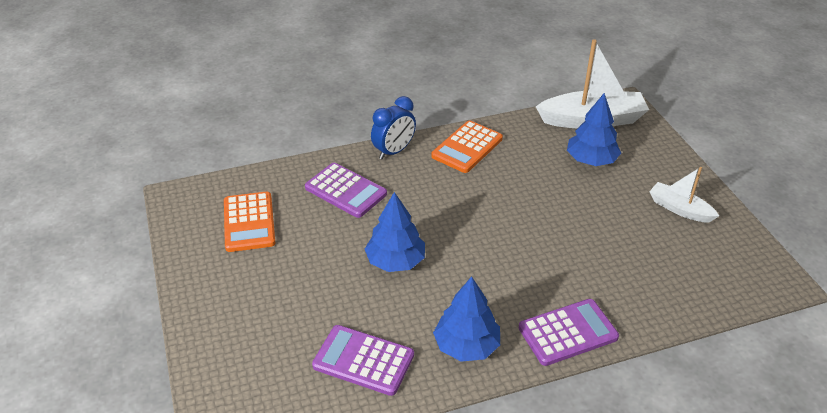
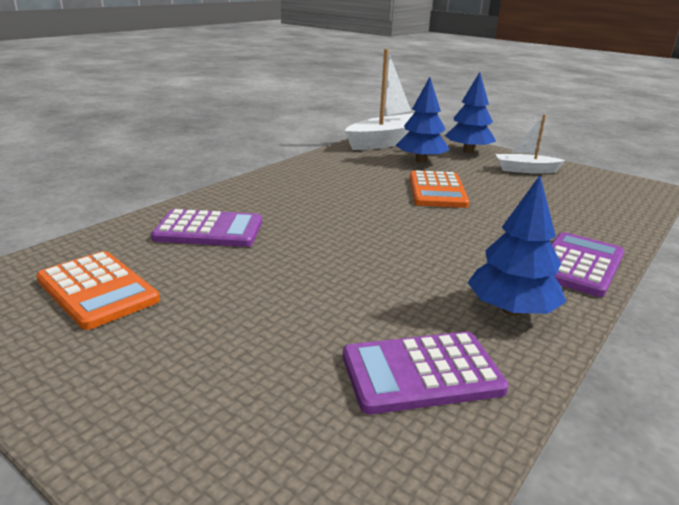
camera: 35 degrees left, 15 degrees down
blue tree [365,192,425,272] -> blue tree moved to [445,72,496,153]
blue clock [371,96,416,160] -> none
orange calculator [431,121,503,173] -> orange calculator moved to [409,170,469,208]

